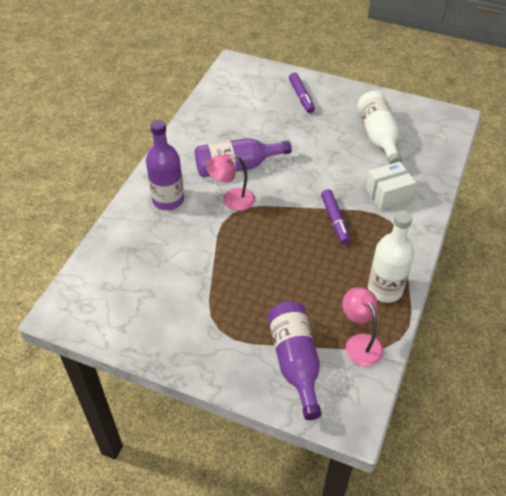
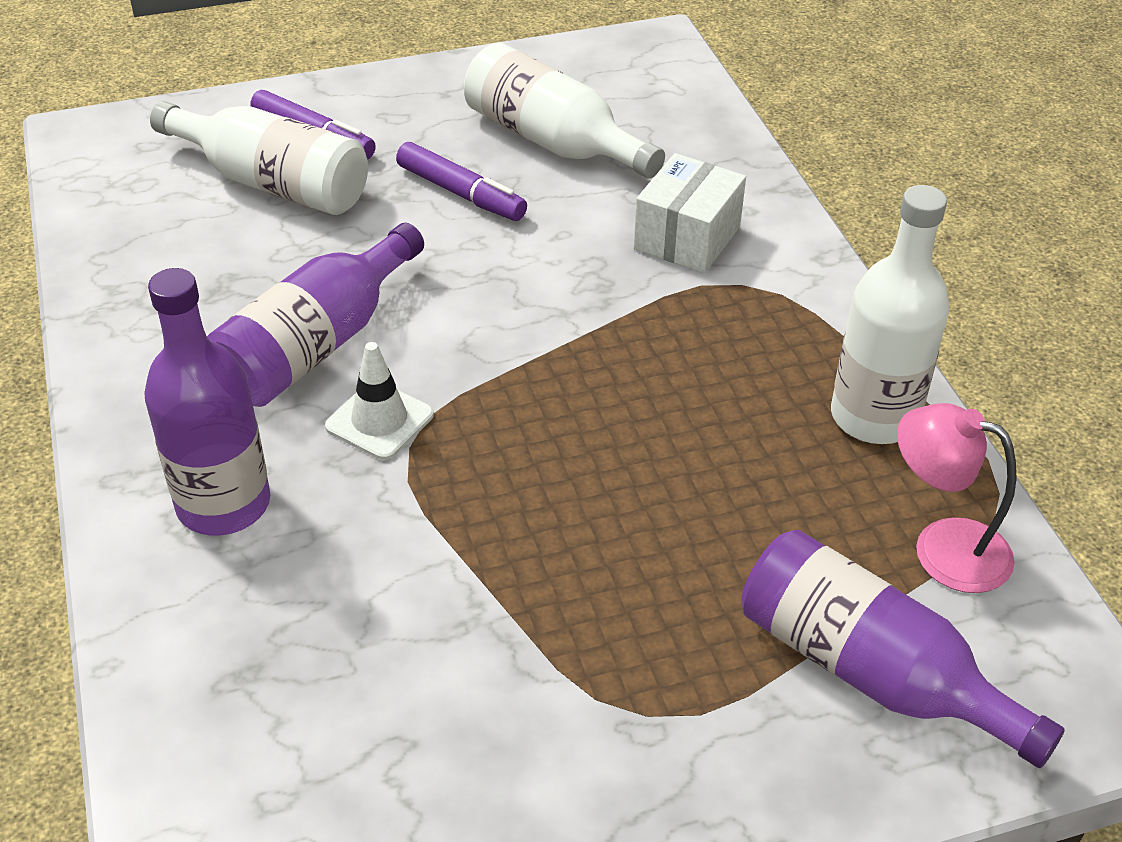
camera: 40 degrees left, 5 degrees down
pink lamp [206,154,255,211] -> white traffic cone [325,342,434,460]
purple marker [321,189,351,244] -> purple marker moved to [396,142,527,221]
none -> white bottle [150,101,368,215]

